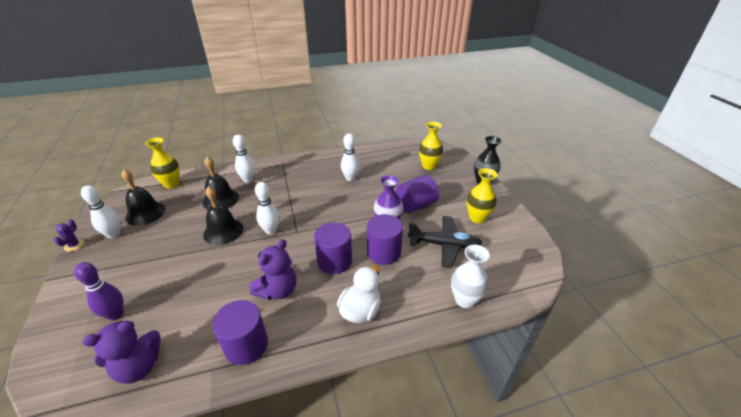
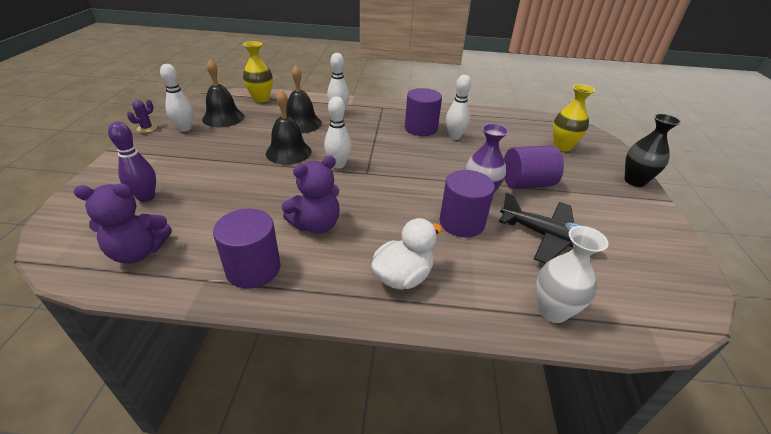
camera: 20 degrees right, 0 degrees up
purple cylinder [314,222,352,274] -> purple cylinder moved to [405,88,442,136]
yellow vase [467,168,498,223] -> none

